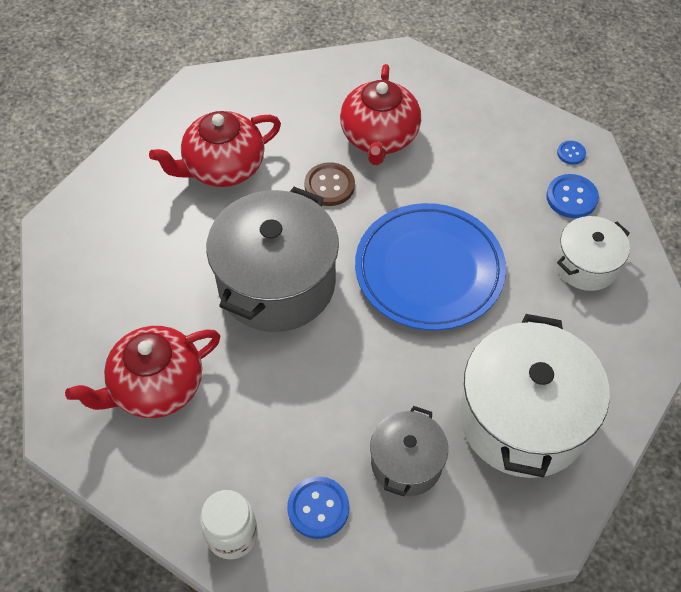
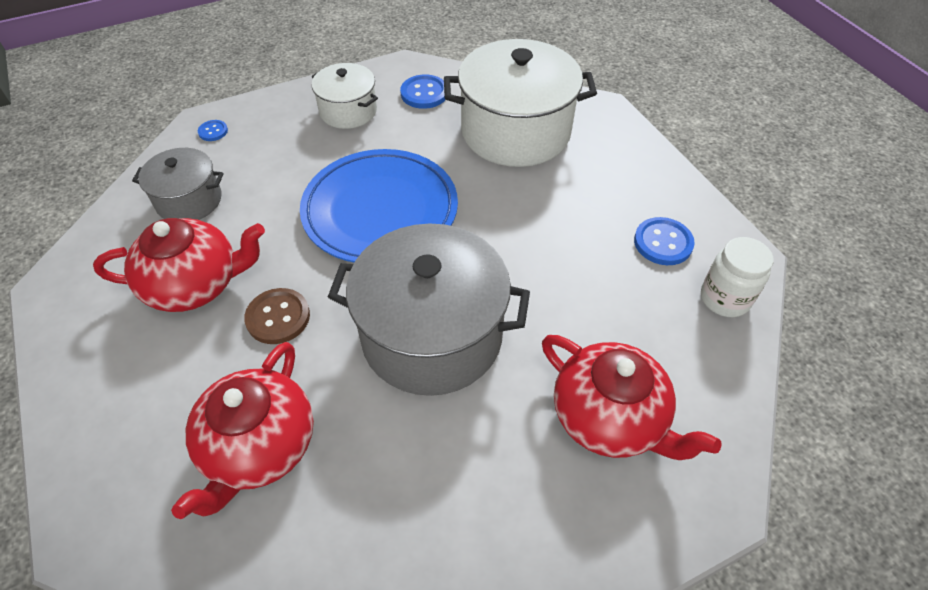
camera: 105 degrees left, 5 degrees down
red teapot [149,111,281,187] -> red teapot turned 60 degrees clockwise [171,342,314,519]
grey pot [370,406,448,496] -> grey pot moved to [132,148,224,220]
blue button [546,174,599,218] -> blue button moved to [400,75,445,109]

